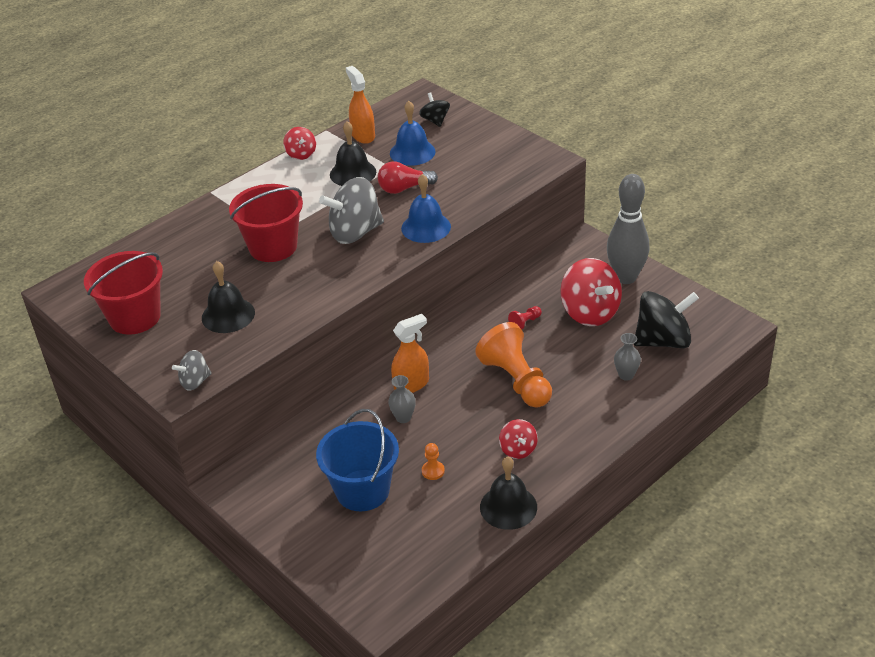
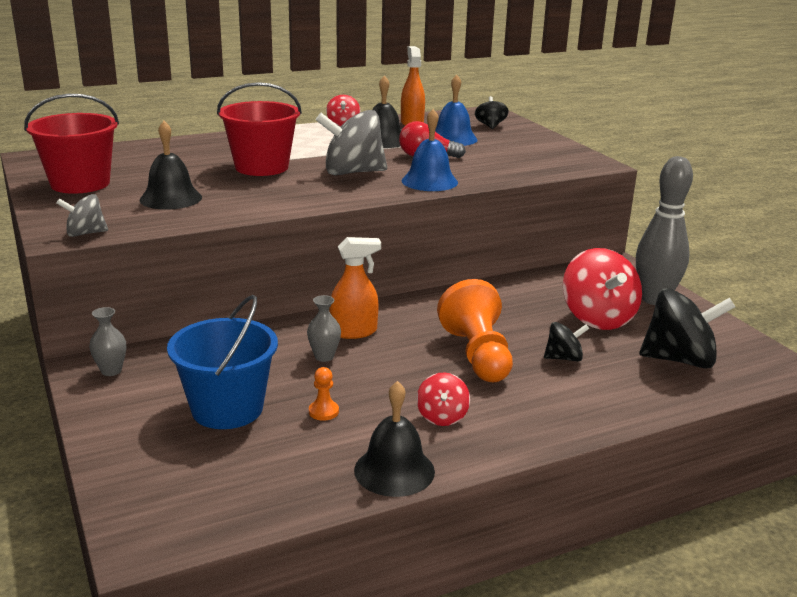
camera: 15 degrees right, 15 degrees down
red pawn [508,306,542,330] -> none
grey vase [614,333,641,381] -> grey vase moved to [89,307,126,376]
none -> black spinning top [544,322,590,362]

